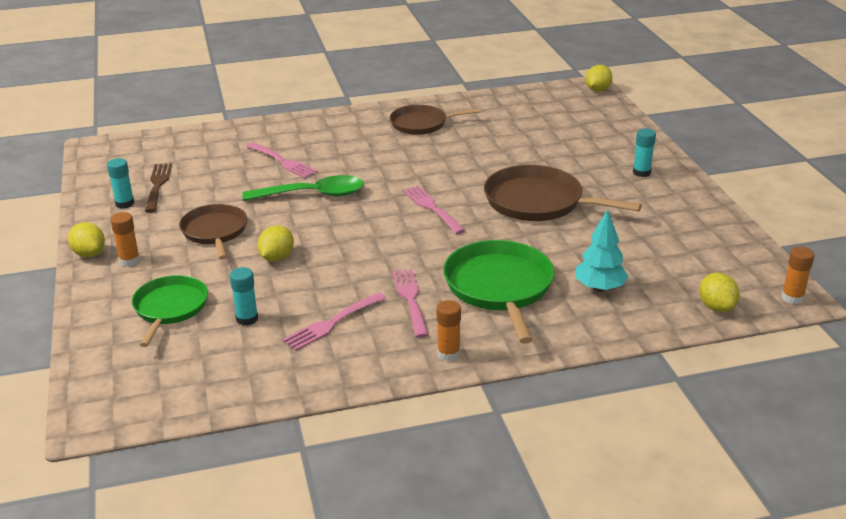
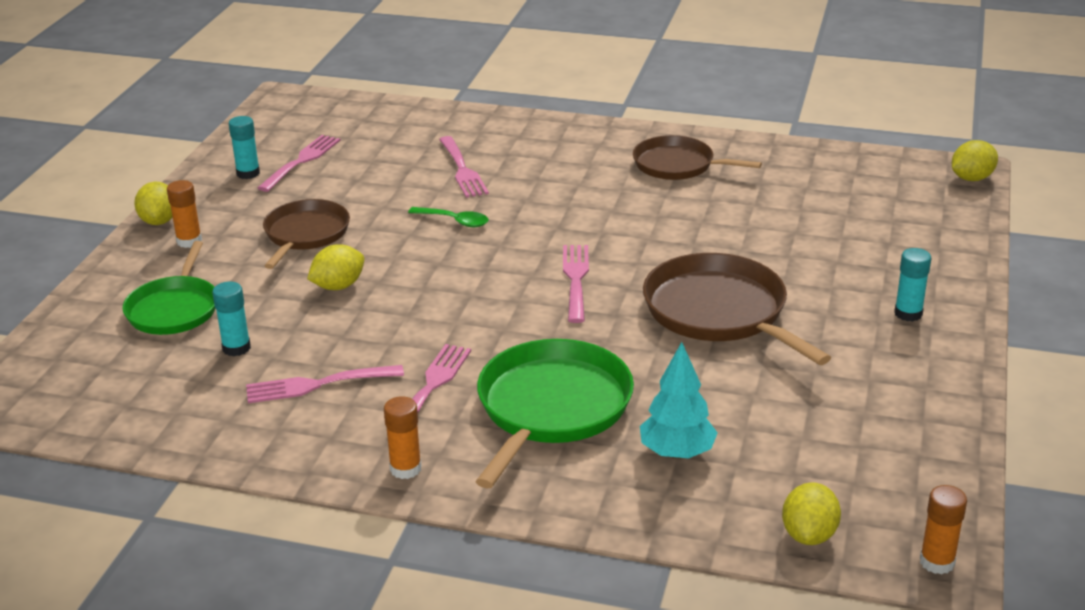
camera: 30 degrees right, 0 degrees up
green pan [132,275,208,347] -> green pan turned 150 degrees clockwise [123,241,215,335]
brown fork [145,163,172,213] -> pink fork [258,135,341,192]
green spoon [242,175,364,201] -> green spoon [408,207,489,227], size x0.53

